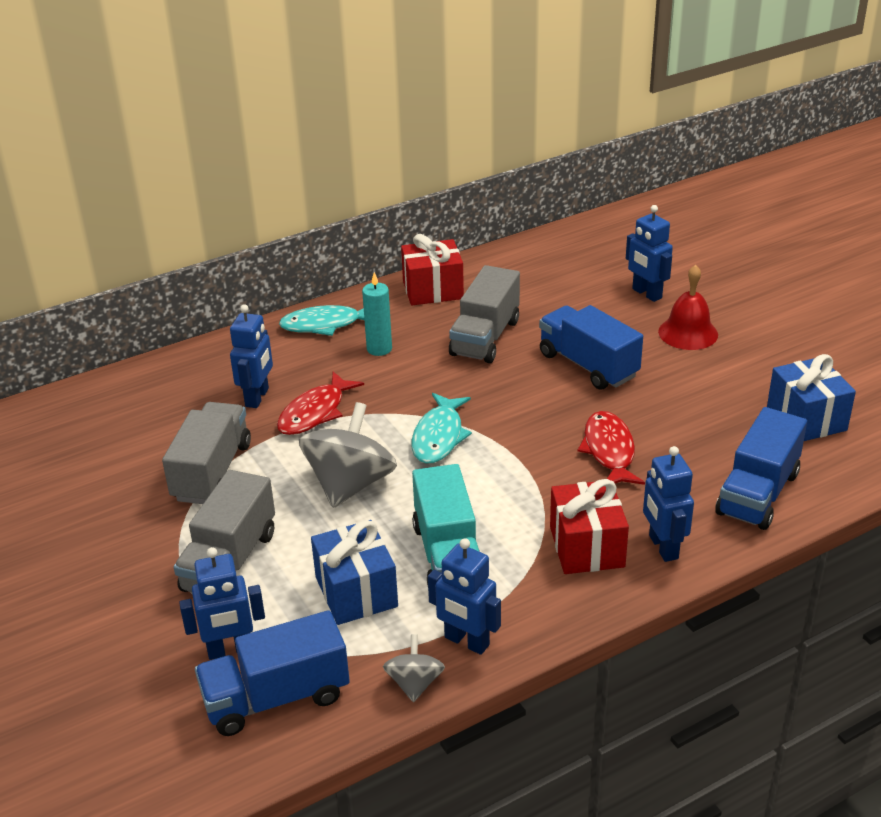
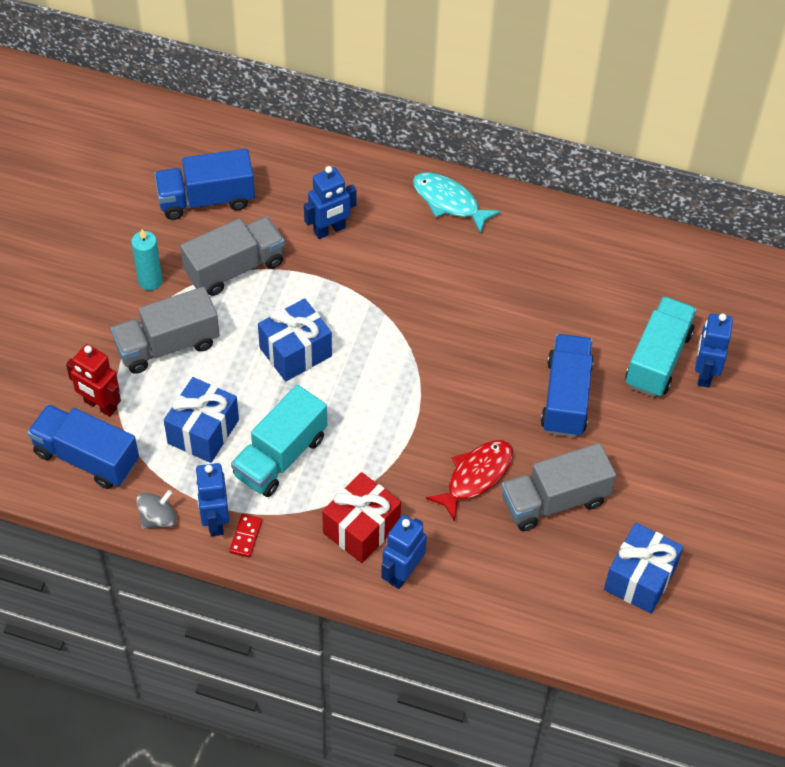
camera: 45 degrees right, 20 degrees up
blue robot [179,547,265,660] -> red robot [66,344,121,417]
red fish [277,371,364,435] -> none
grey spinning top [299,402,397,508] -> blue gift [258,298,332,381]
turquoise candle [362,272,392,356] -> turquoise candle moved to [131,229,163,291]
red gift [401,234,464,305] -> none
turquoise fish [412,393,472,464] -> none
grey truck [449,265,520,363] -> grey truck moved to [501,443,616,531]
red bell [658,265,718,350] -> none
blue truck [715,407,807,530] -> blue truck moved to [154,149,255,220]
none -> red domino [229,514,262,557]
none -> turquoise truck [625,296,697,397]

